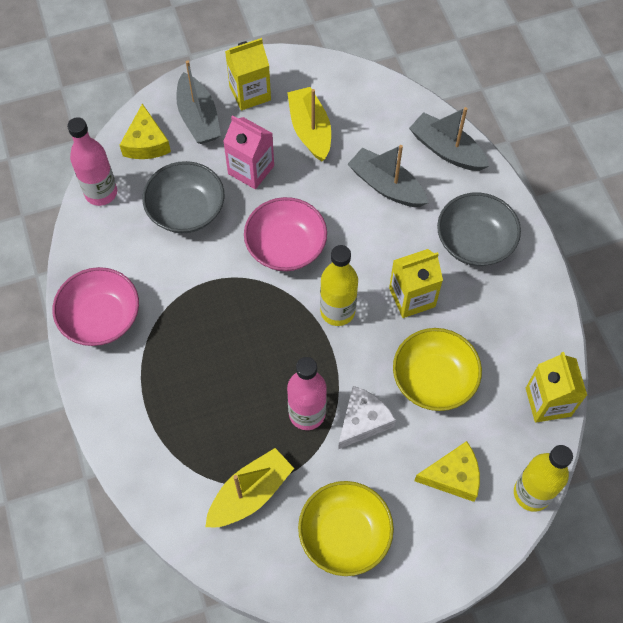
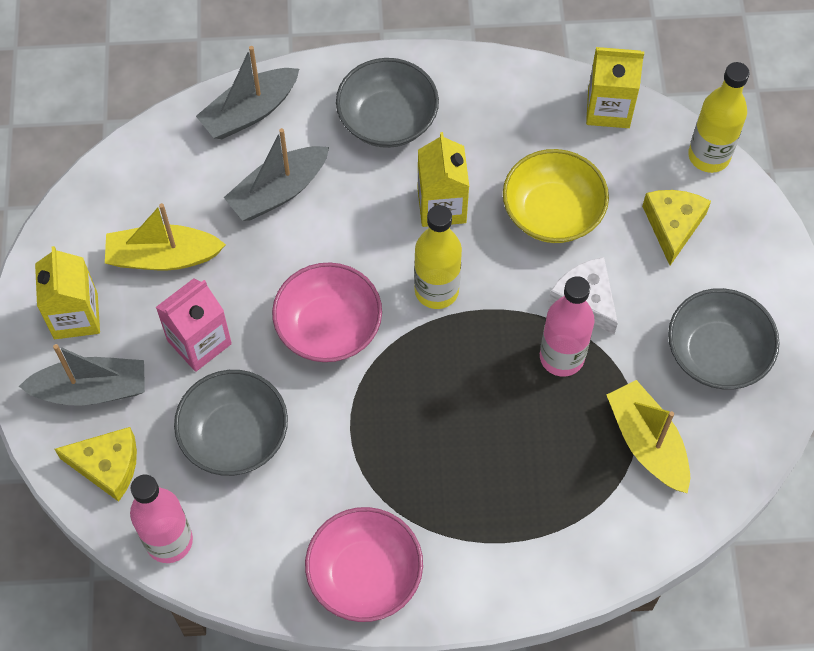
camera: 75 degrees left, 0 degrees up
yellow bowl [298,481,394,576] -> grey bowl [668,288,780,389]

